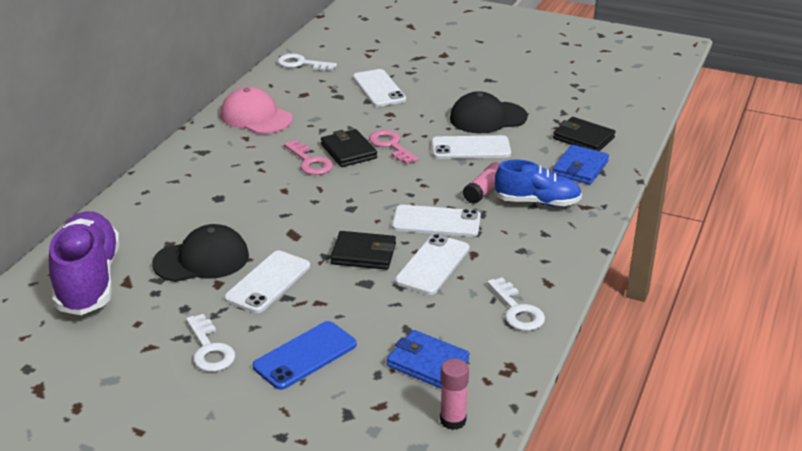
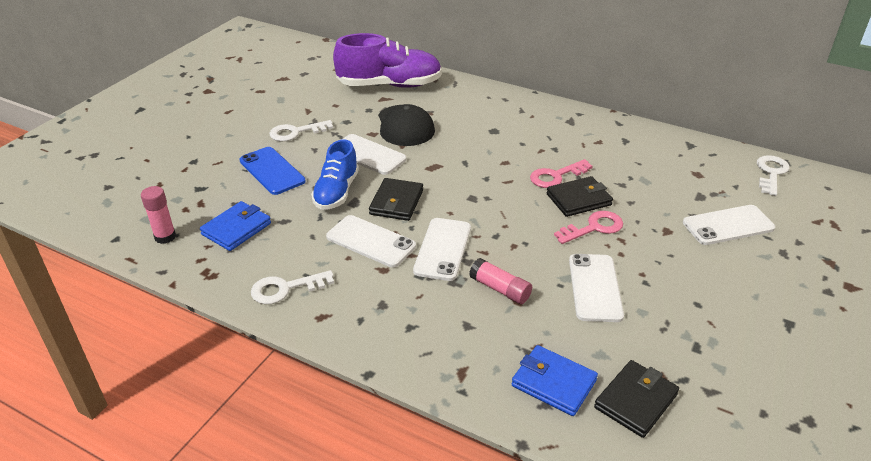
camera: 95 degrees right, 5 degrees up
pink cap [220,87,293,134] -> none
black cap [450,91,528,133] -> none
blue shoe [495,160,582,206] -> blue shoe moved to [311,139,359,210]

